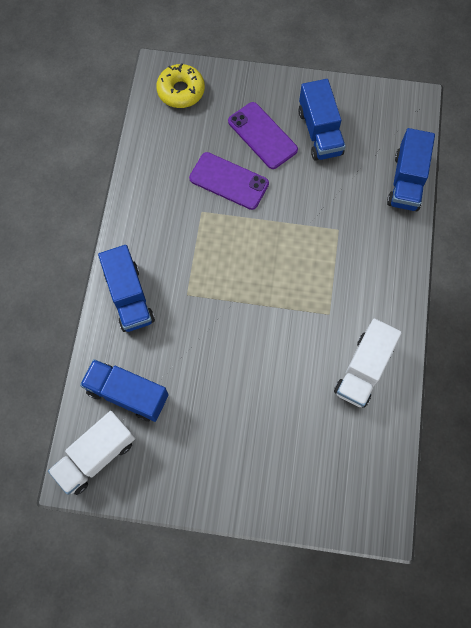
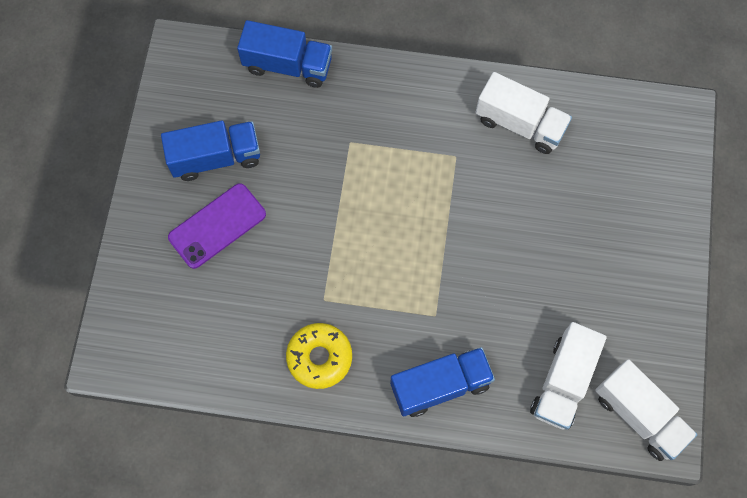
camera: 90 degrees left, 0 degrees up
blue truck [80,359,169,422] -> white truck [530,322,607,430]
yellow donut [156,64,205,108] -> yellow donut moved to [286,323,352,389]
purple phone [189,152,269,210] -> none

